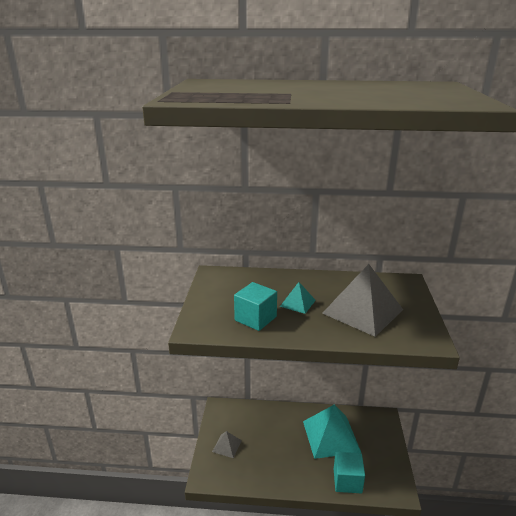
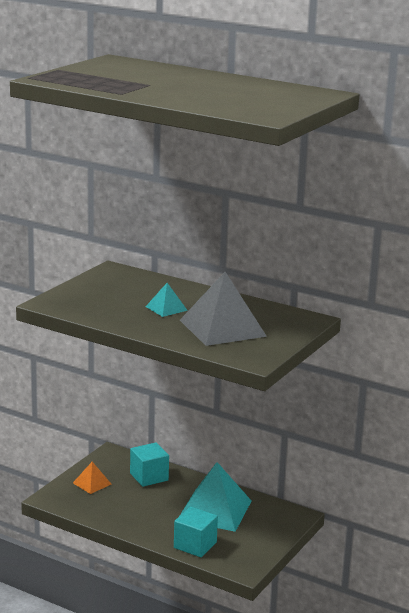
camera: 25 degrees right, 5 degrees down
grey pyramid [212,431,242,458] -> orange pyramid [73,462,111,494]
turquoise cube [234,282,277,331] -> turquoise cube moved to [130,442,169,487]

